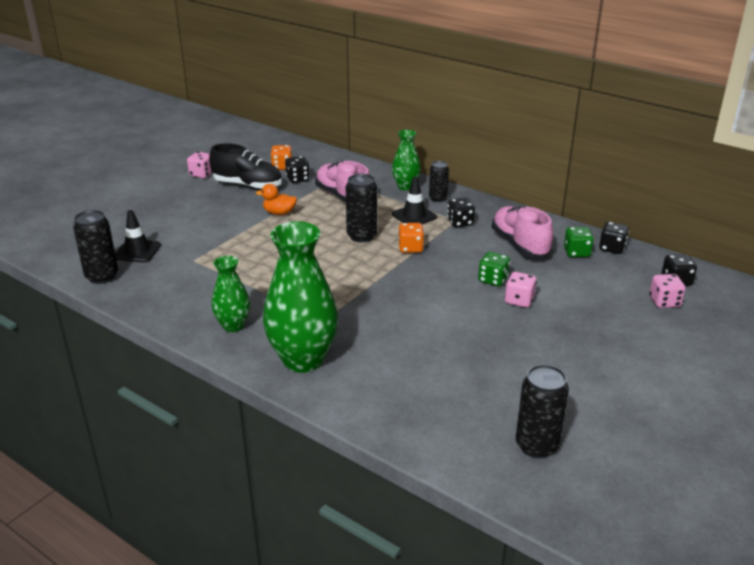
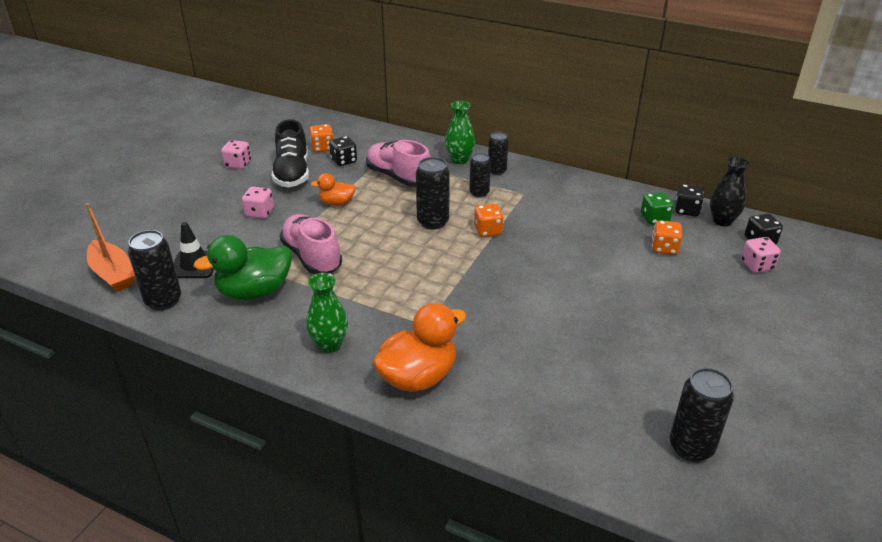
camera: 10 degrees left, 5 degrees up
black shoe [209,143,282,190] -> black shoe turned 75 degrees clockwise [272,119,309,187]
green vase [263,221,338,373] -> orange duck [373,303,467,392]
black traffic cone [392,177,437,224] -> black can [469,153,491,198]
black dice [447,198,475,227] -> none
green dice [478,252,510,286] -> none
pink shoe [492,206,553,257] -> pink shoe moved to [280,214,342,274]
pink dice [505,272,537,308] -> pink dice moved to [242,186,274,219]
none -> orange boat [86,203,135,292]
none -> green duck [193,235,292,300]
none -> orange dice [652,220,682,255]
none -> black vase [710,157,750,226]

